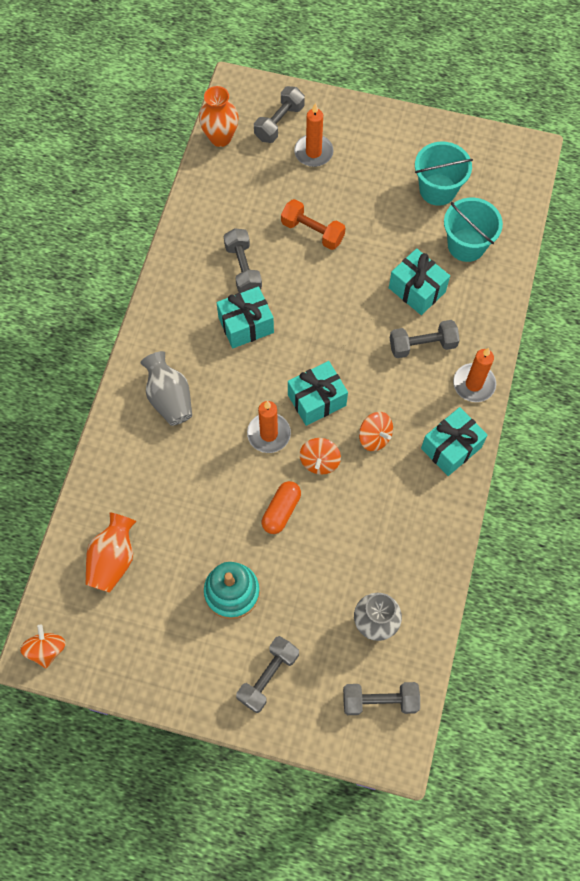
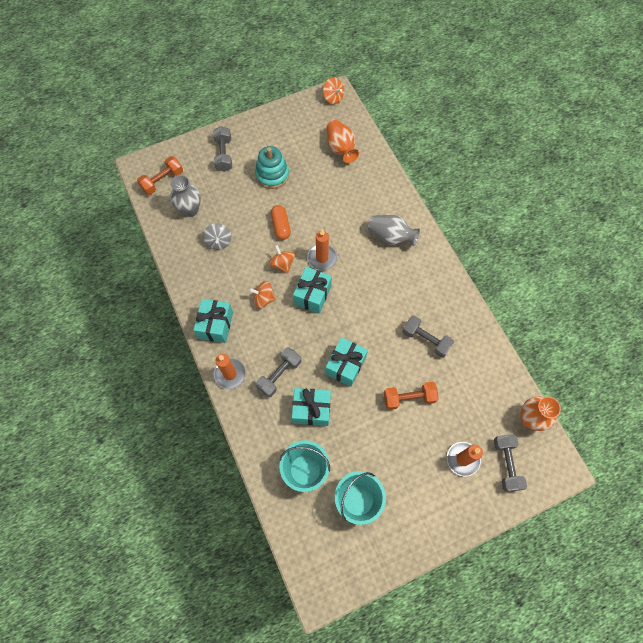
camera: 140 degrees right, 0 degrees up
turquoise gift [217,286,274,348] -> turquoise gift moved to [325,337,368,387]
grey dumbbell [343,682,420,715] -> orange dumbbell [137,156,183,195]
none -> grey spinning top [203,223,231,250]

